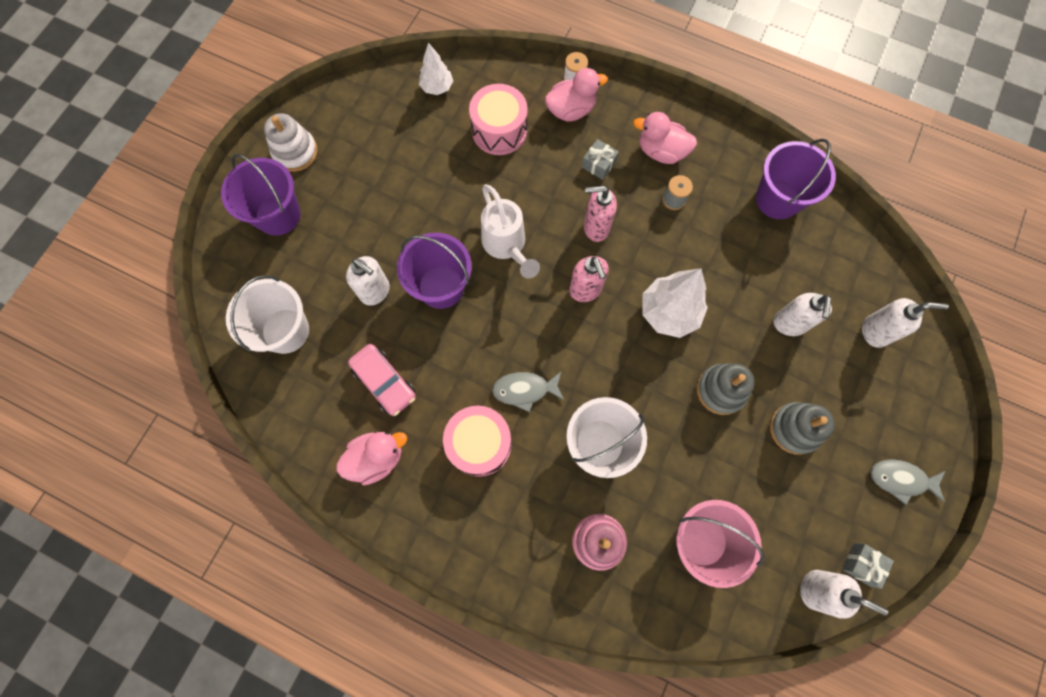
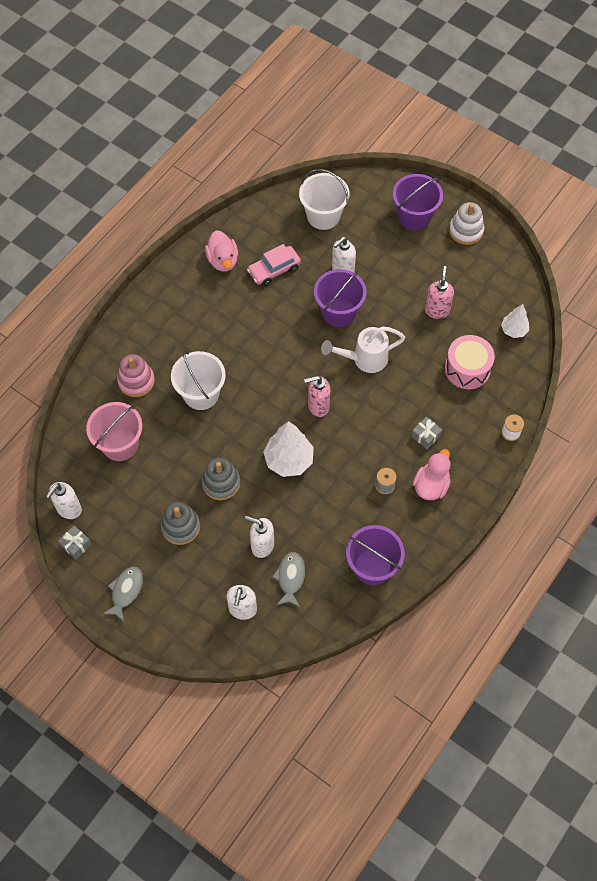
camera: 100 degrees right, 10 degrees down
pink drum [443,406,512,477] -> none
grey fish [492,372,564,412] -> grey fish moved to [272,552,305,607]
pink duck [545,68,608,121] -> none
pink soap dispenser [584,186,617,242] -> pink soap dispenser moved to [425,266,454,319]

